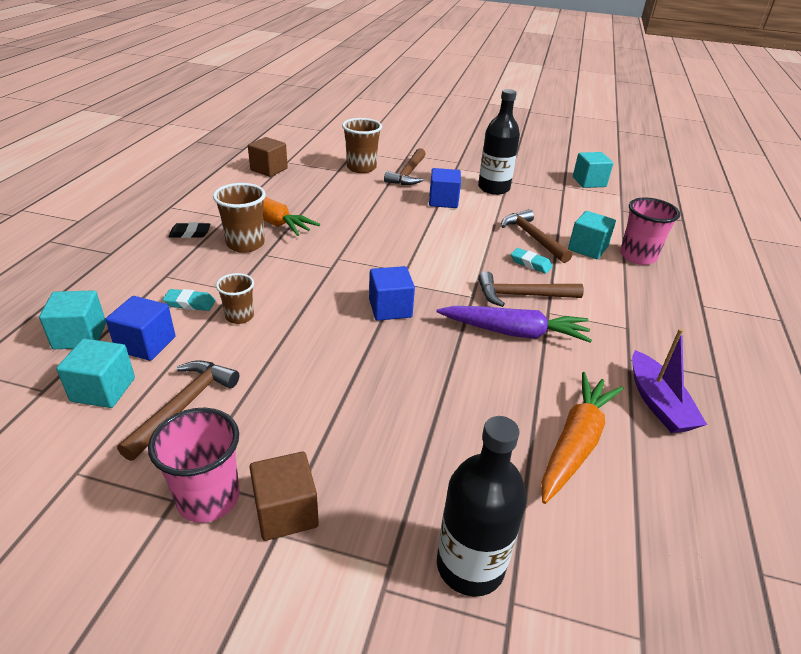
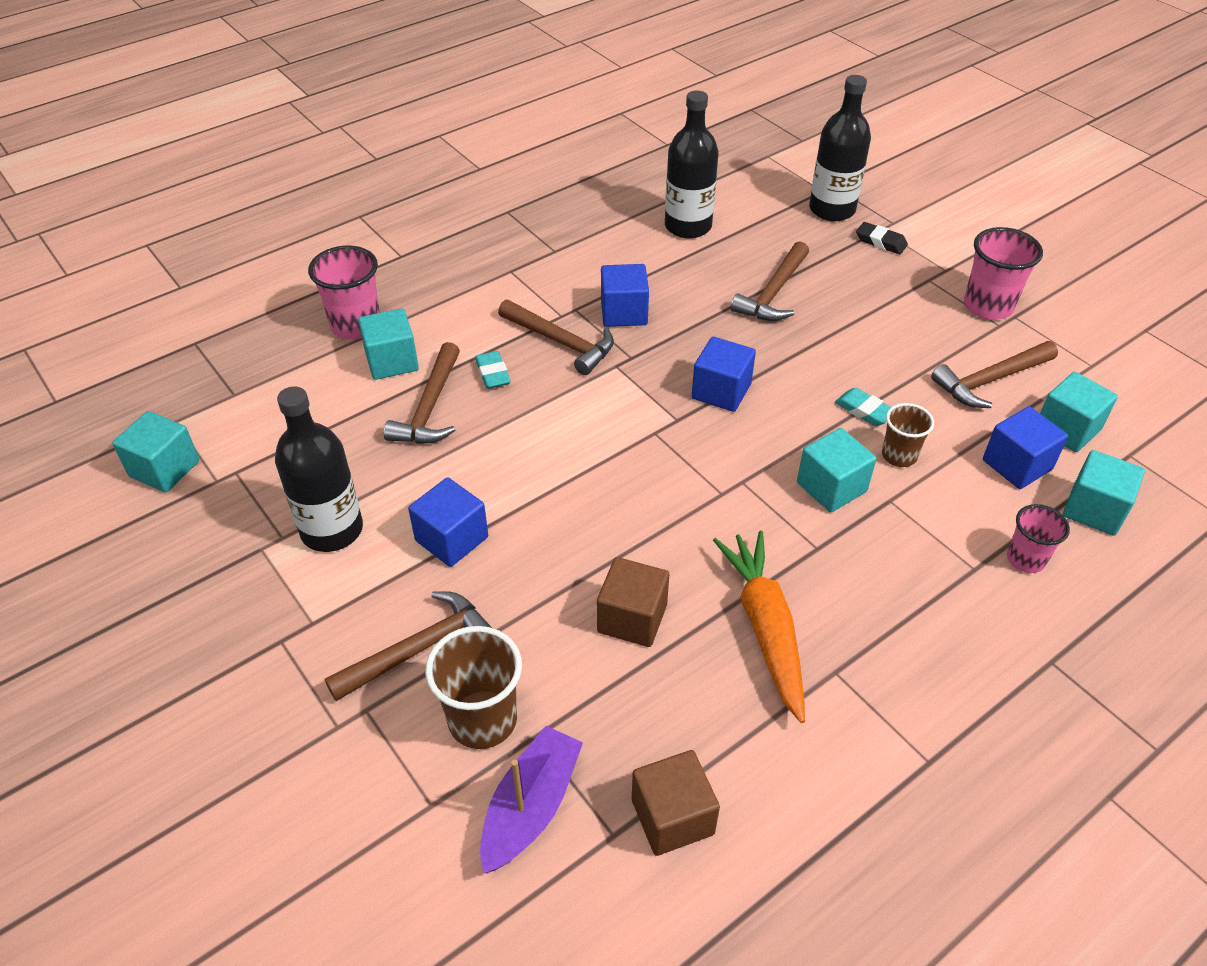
camera: 140 degrees left, 10 degrees up
turquoise eraser [163,289,216,311] -> turquoise eraser moved to [835,388,891,426]
black eraser [168,222,210,238] -> black eraser moved to [856,222,908,254]
brown cup [213,183,266,253] -> none
brown cube [250,452,319,541] -> brown cube moved to [597,557,669,647]
purple carrot [436,306,592,343] -> blue cube [601,264,649,327]
orange carrot [542,372,624,504] -> black bottle [665,91,719,239]
purple boat [632,328,707,433] -> purple boat moved to [480,726,583,873]
none -> brown hammer [731,241,809,321]
none -> turquoise cube [797,428,876,512]
none -> pink cup [1007,504,1070,573]

